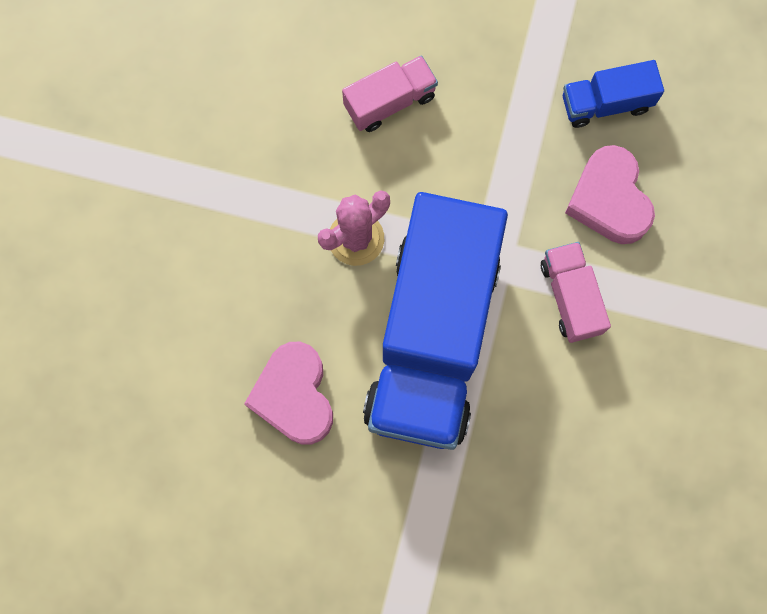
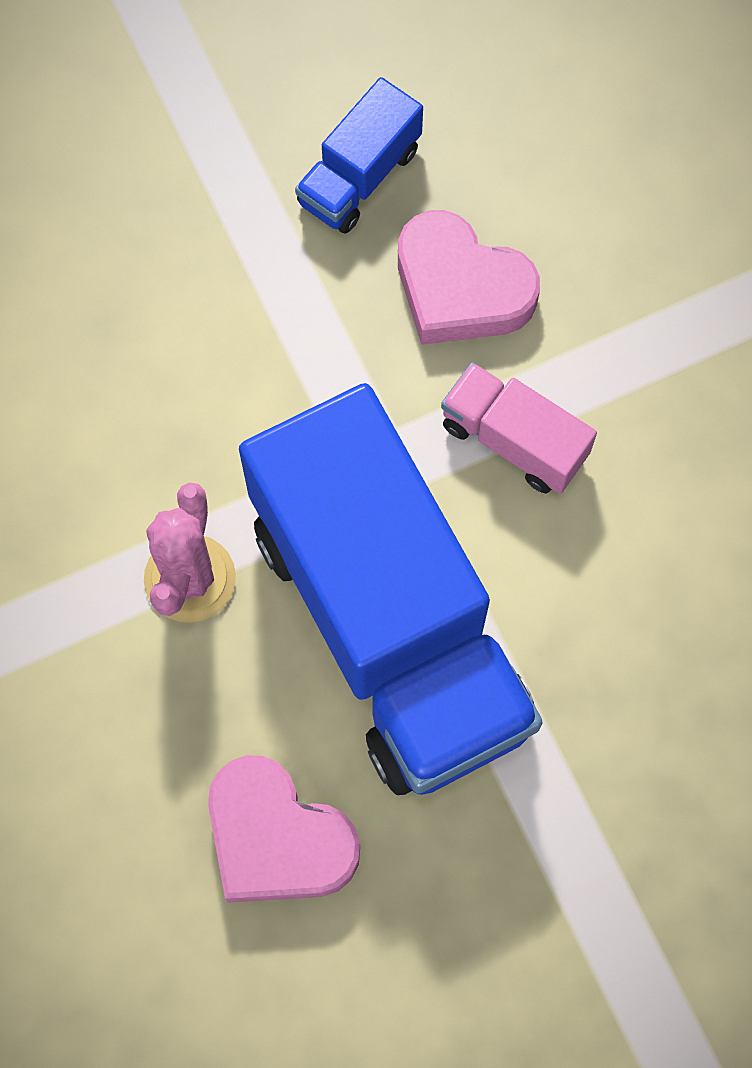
camera: 40 degrees left, 5 degrees down
pink truck [342,55,438,132] -> none

